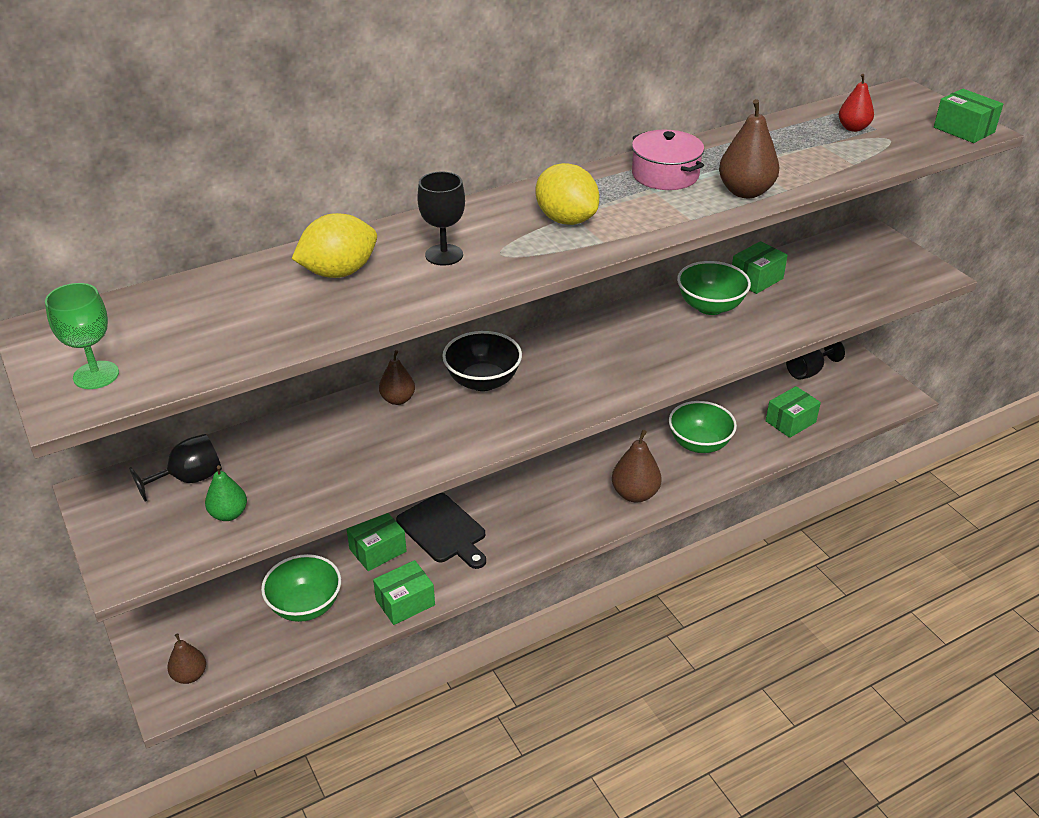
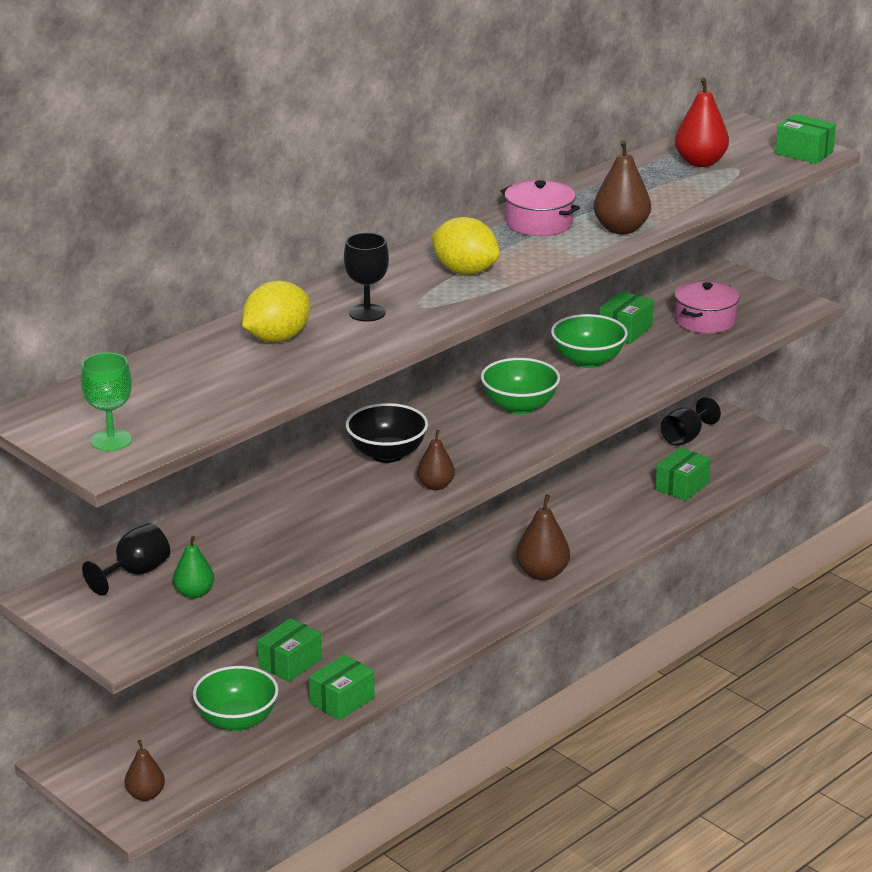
camera: 15 degrees left, 10 degrees down
brown pear [379,350,415,405] -> brown pear moved to [417,430,455,490]
black cutting board [396,493,486,569] -> none
green bowl [669,401,737,453] -> green bowl moved to [481,358,560,414]
red pear [839,74,874,132] -> red pear [675,78,729,167], size x1.57
none -> pink pot [675,281,739,334]

